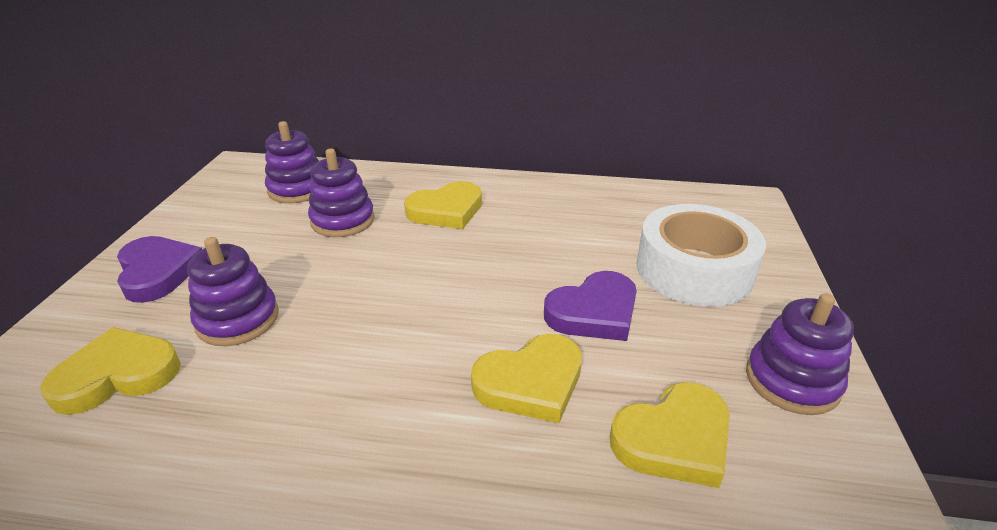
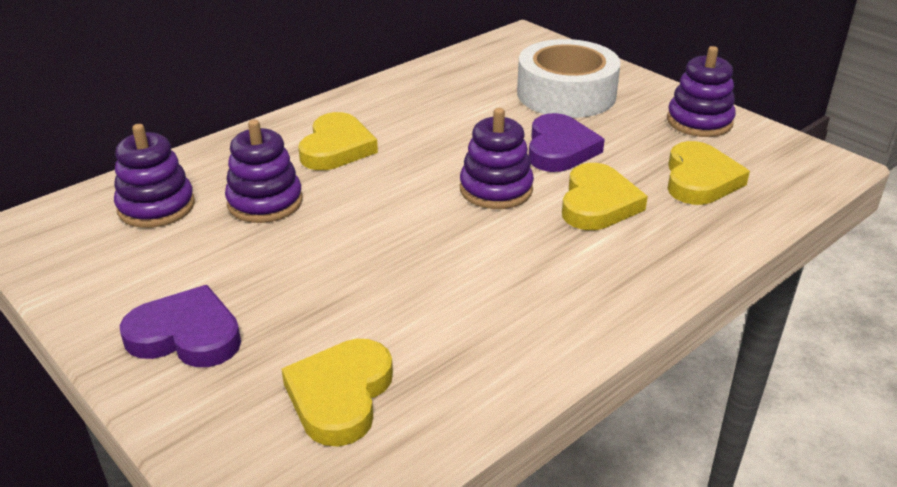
camera: 50 degrees left, 0 degrees up
purple stacking toy [187,237,279,346] -> purple stacking toy moved to [460,108,534,209]

